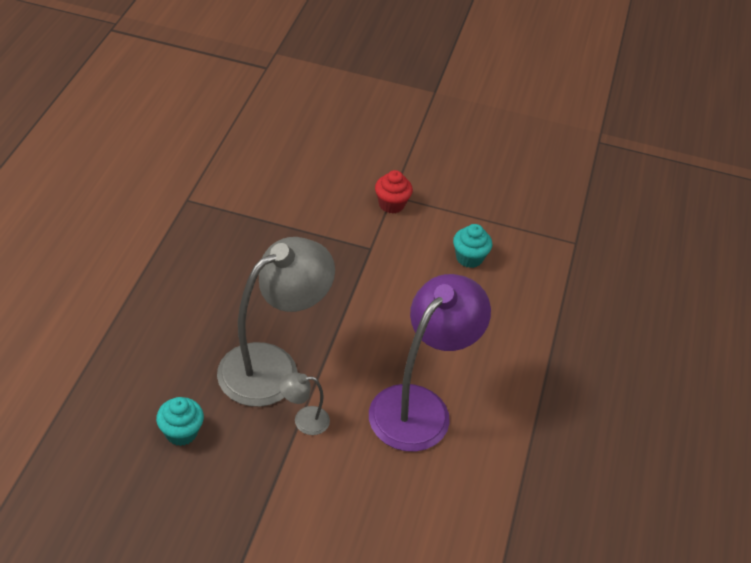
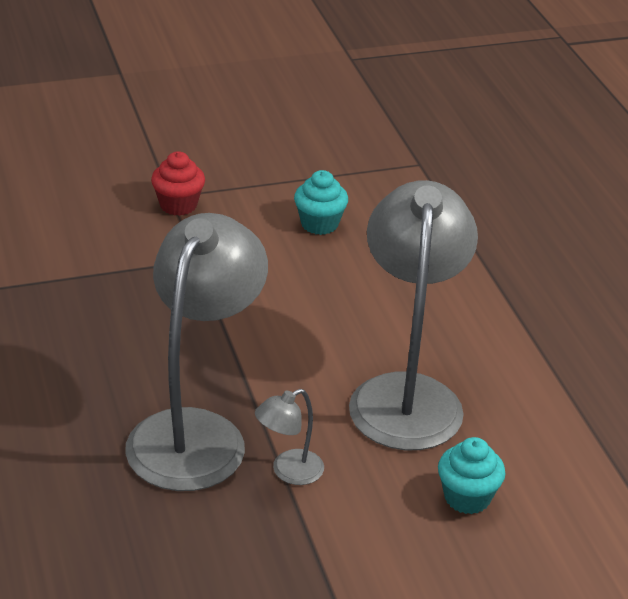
camera: 30 degrees left, 10 degrees down
turquoise cupcake [156,397,204,446] -> turquoise cupcake moved to [438,437,506,514]
purple lamp [369,274,491,452] -> grey lamp [349,180,478,450]

